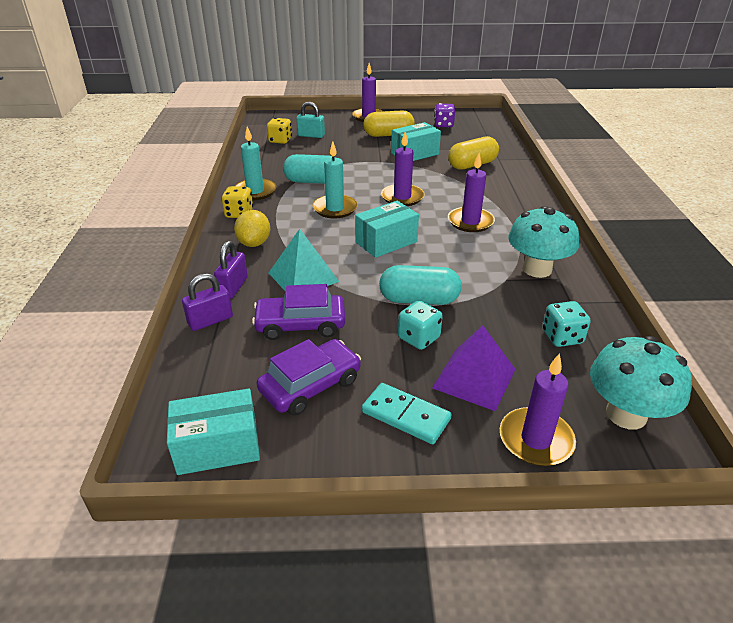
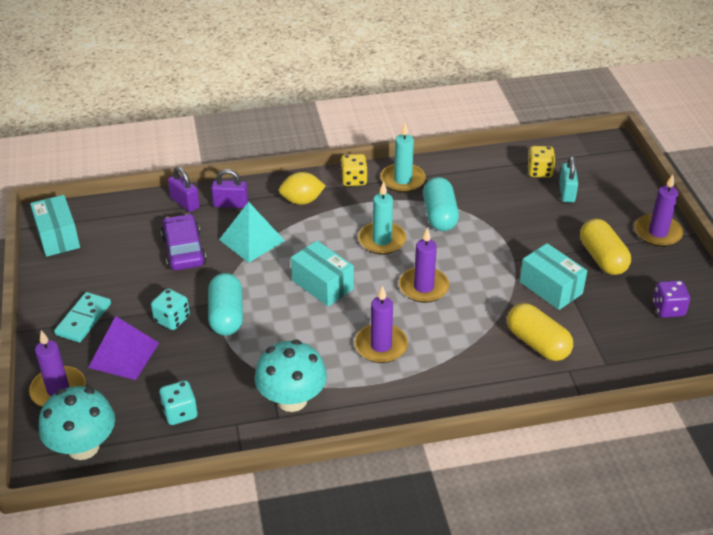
camera: 80 degrees right, 5 degrees up
purple car [256,339,361,416] -> none

